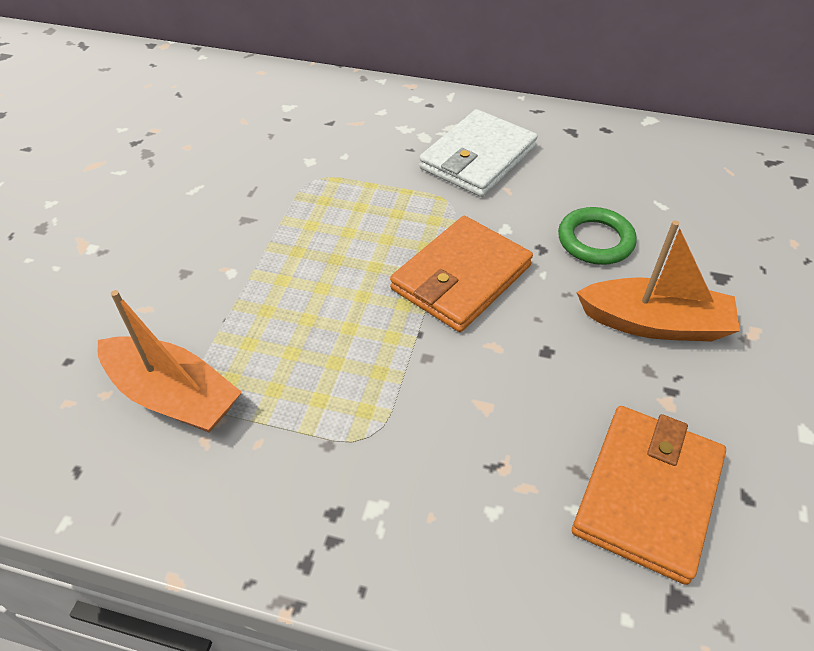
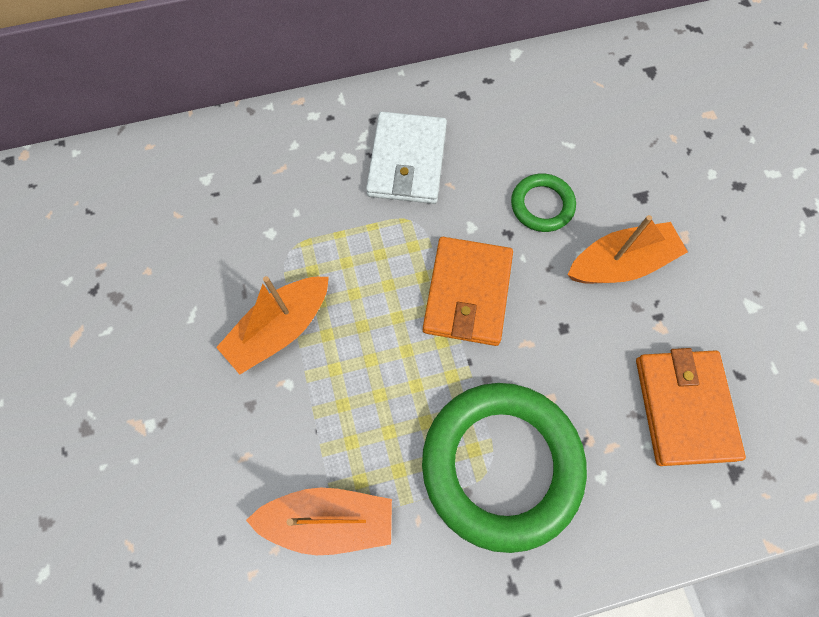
camera: 30 degrees left, 20 degrees up
none -> orange boat [216,276,329,374]
none -> green ring [422,383,587,553]

